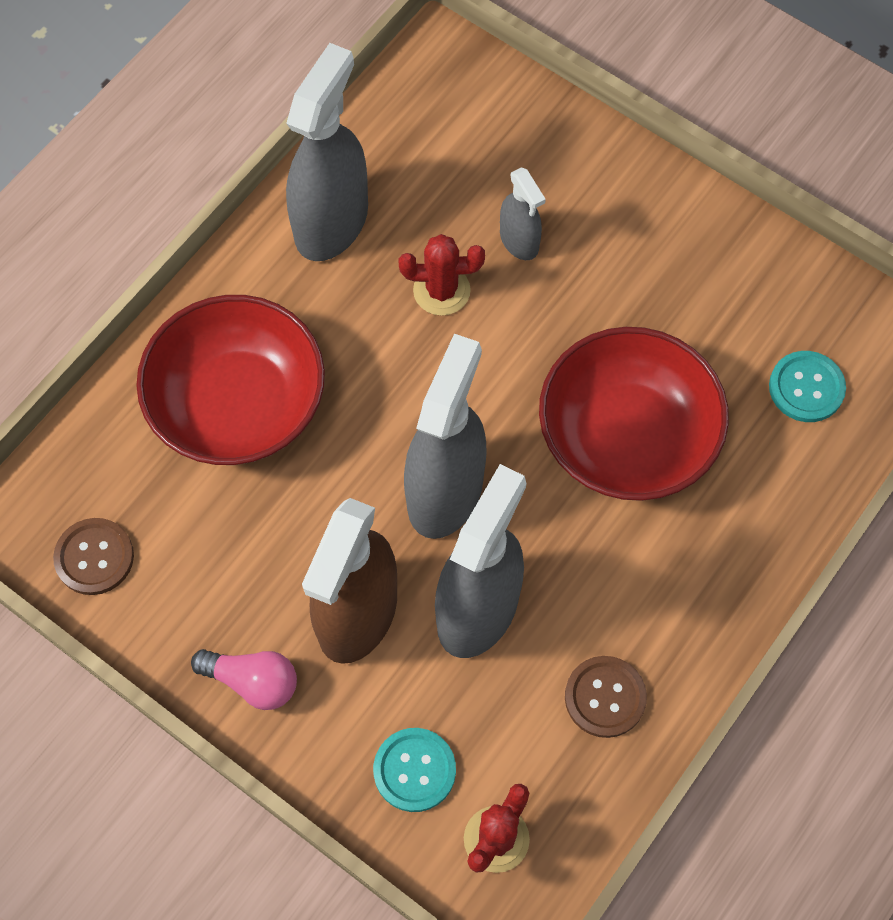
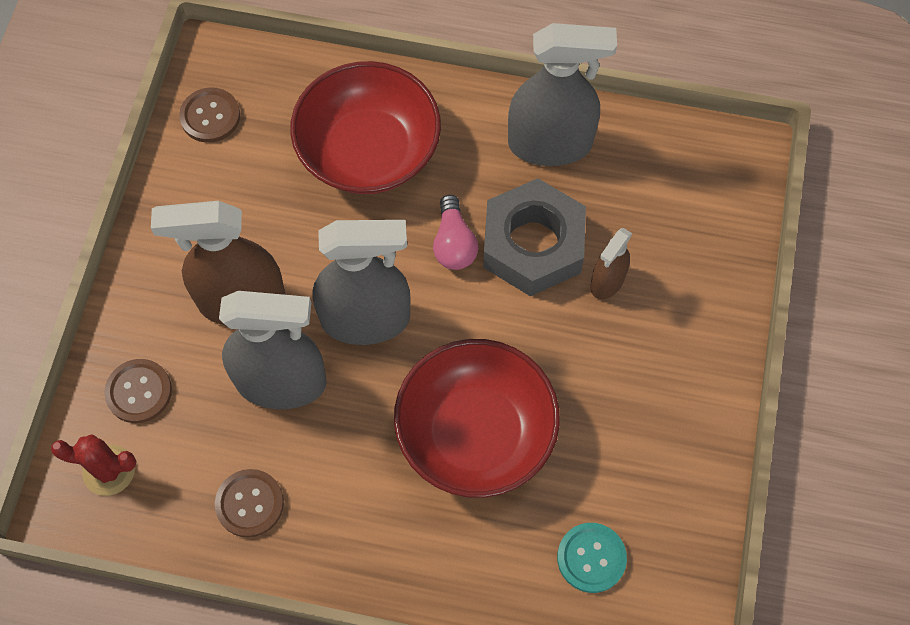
camera: 65 degrees right, 0 degrees up
pink light bulb [191,649,297,710] -> pink light bulb moved to [433,195,478,270]
turquoise button [373,728,456,812] -> brown button [104,359,172,423]
red cactus [399,234,485,316] -> grey nut [483,178,586,296]
grey spray bottle [500,167,546,260] -> brown spray bottle [590,228,632,299]

